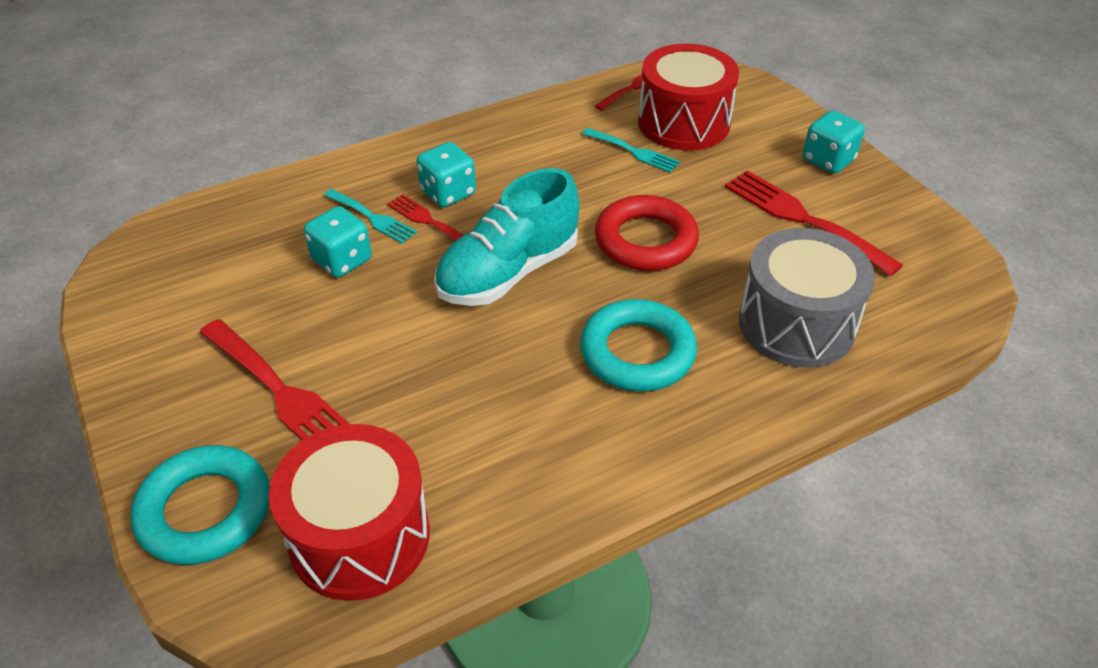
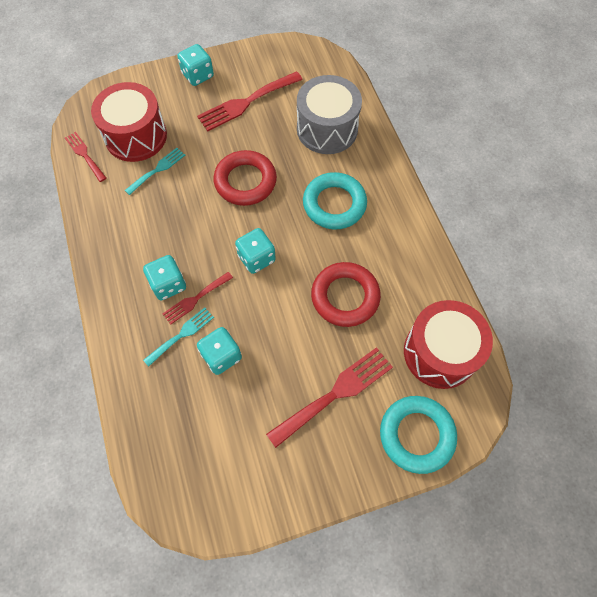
camera: 80 degrees left, 20 degrees up
turquoise shoe [434,168,579,306] -> turquoise dice [235,228,276,274]
none -> red ring [311,262,381,327]

